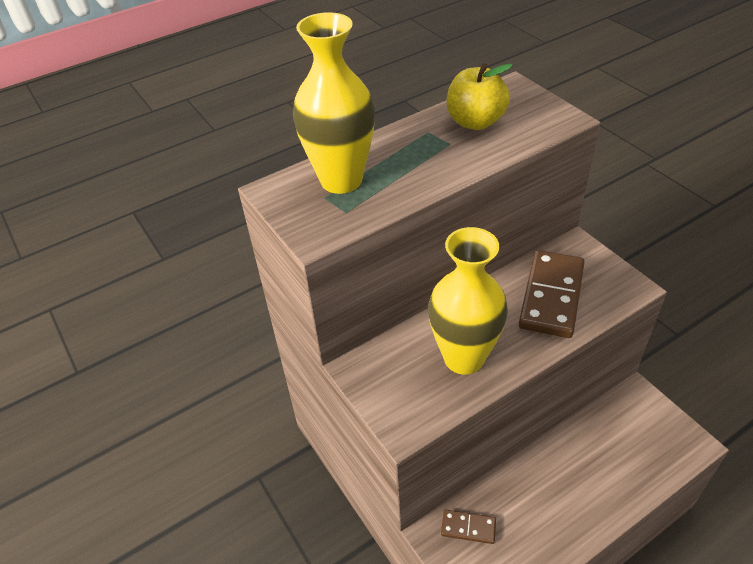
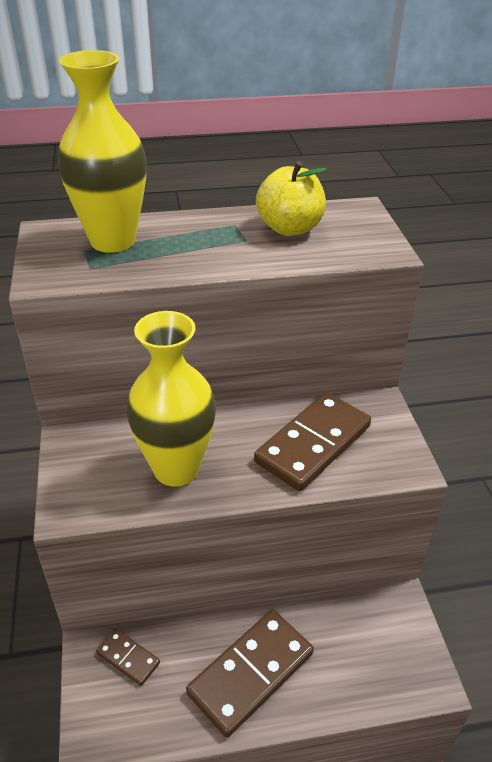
camera: 20 degrees right, 5 degrees down
none -> brown domino [186,610,314,737]

